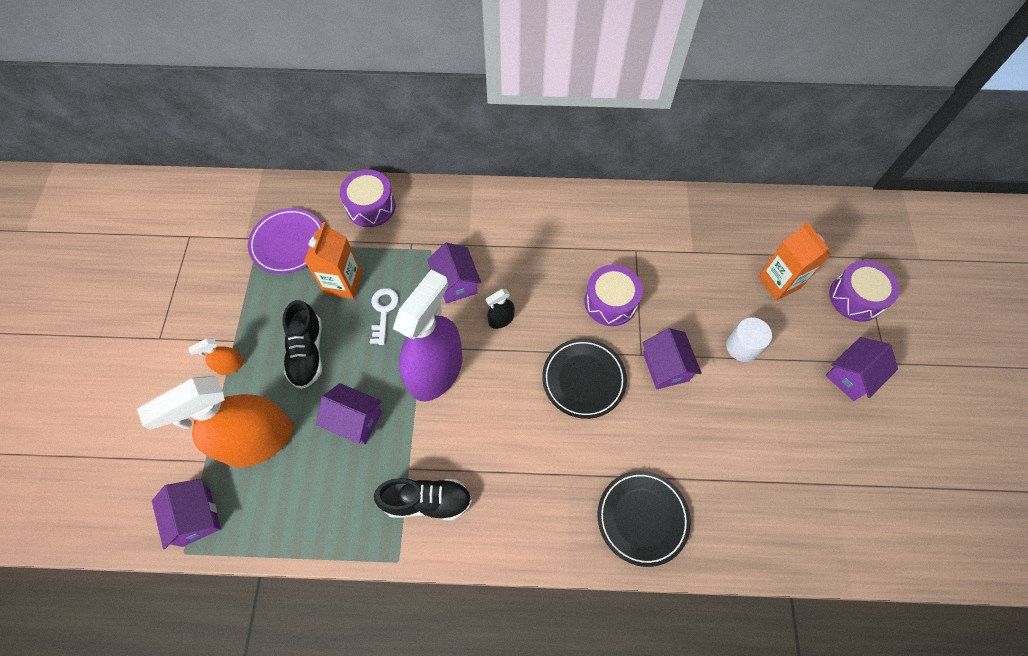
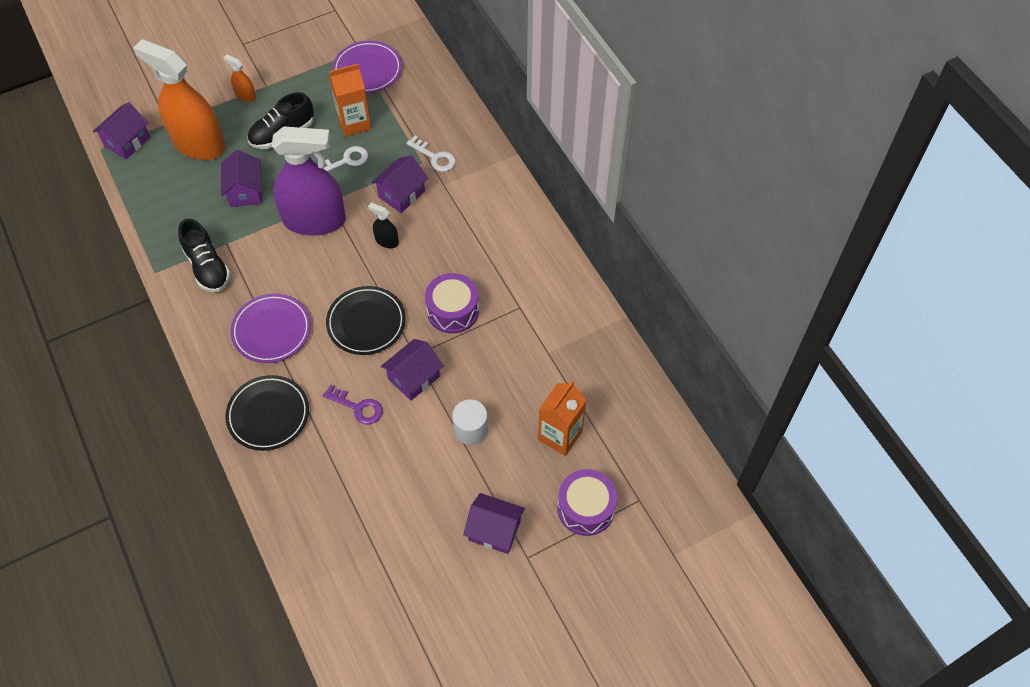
camera: 60 degrees right, 5 degrees down
purple drum [340,170,396,227] -> none
none -> purple plate [231,294,311,363]
none -> purple key [323,384,383,425]
none -> white key [406,136,456,172]

